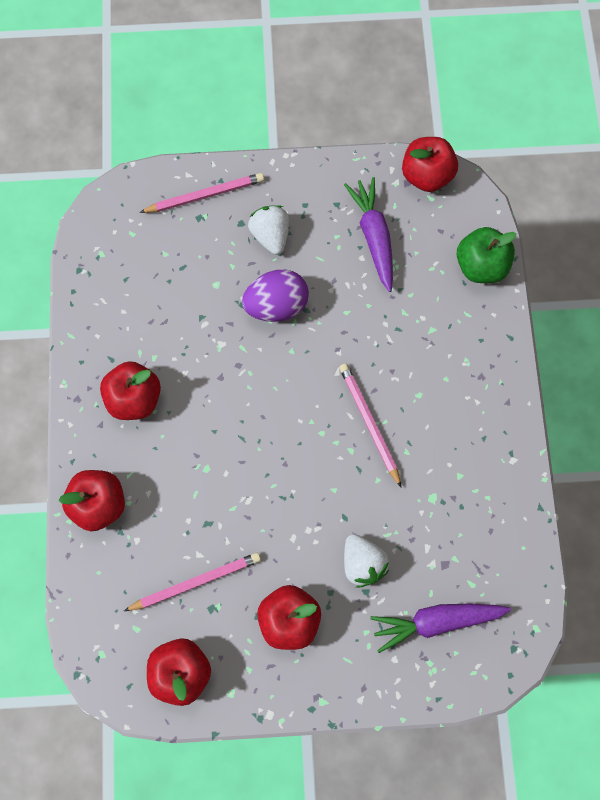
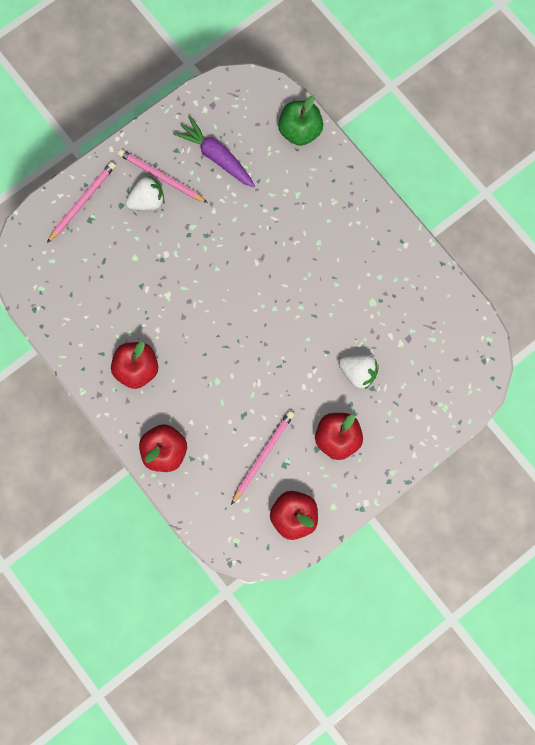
camera: 35 degrees left, 5 degrees up
purple egg [242,269,309,322] -> none
white strawberry [248,205,289,255] -> white strawberry turned 120 degrees clockwise [126,176,165,210]
pink pencil [339,363,401,487] -> pink pencil moved to [118,149,208,203]
purple carrot [370,604,511,653] -> none
red apple [402,137,458,192] -> none

